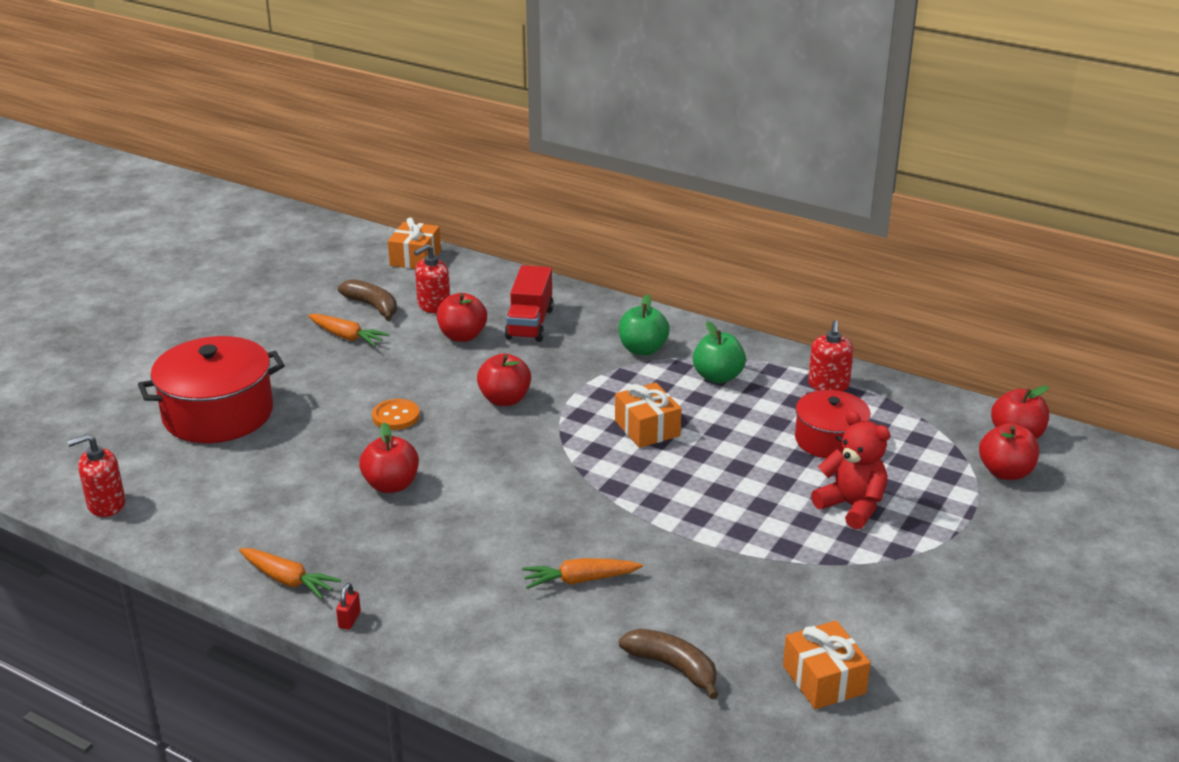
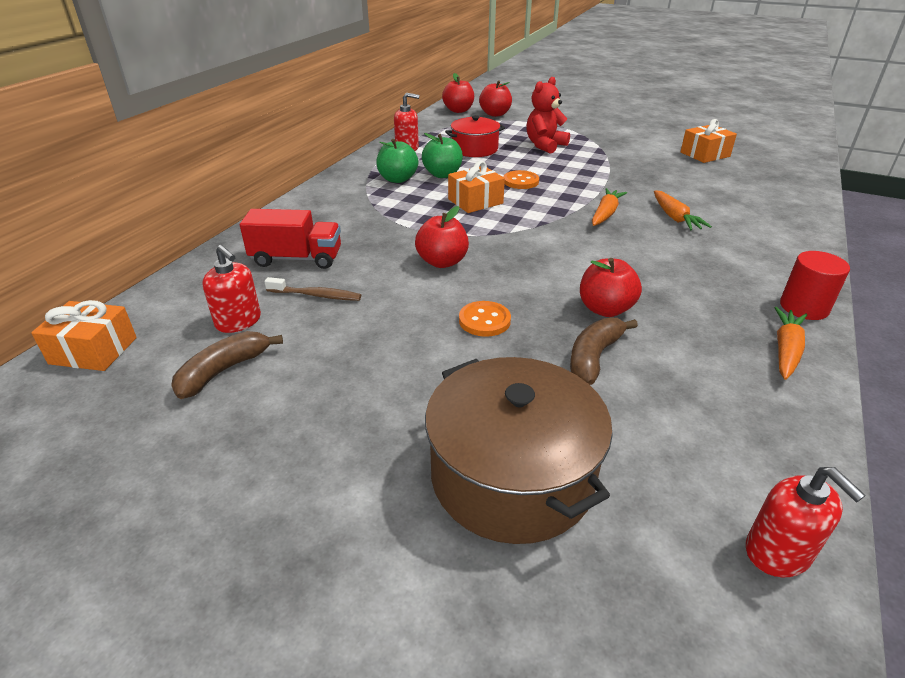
camera: 95 degrees left, 5 degrees up
red pot [138,336,285,443] -> brown pot [425,357,613,544]
orange carrot [308,314,389,346] -> orange carrot moved to [592,188,627,226]
red padlock [336,583,361,630] -> red cylinder [780,251,850,320]
red apple [437,293,487,342] -> brown toothbrush [264,277,361,301]
green apple [618,294,670,355] -> green apple moved to [422,133,463,178]
brown banana [619,629,718,699] -> brown banana moved to [570,317,638,385]
none -> orange button [504,170,539,189]

